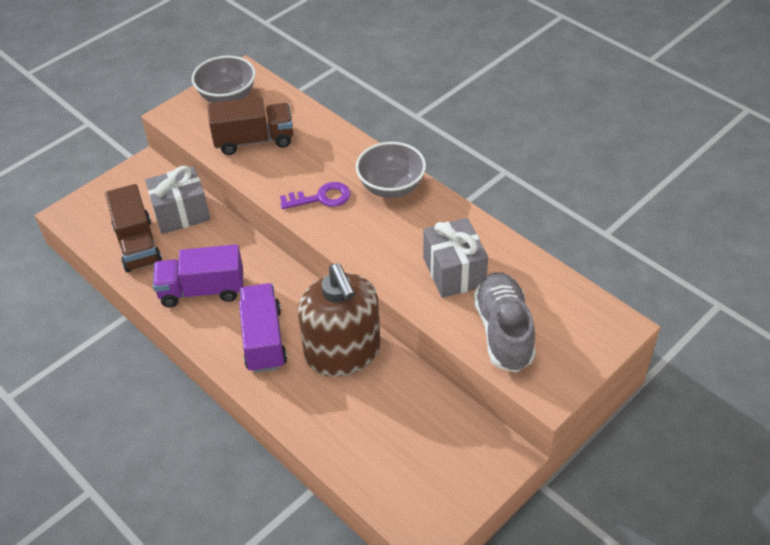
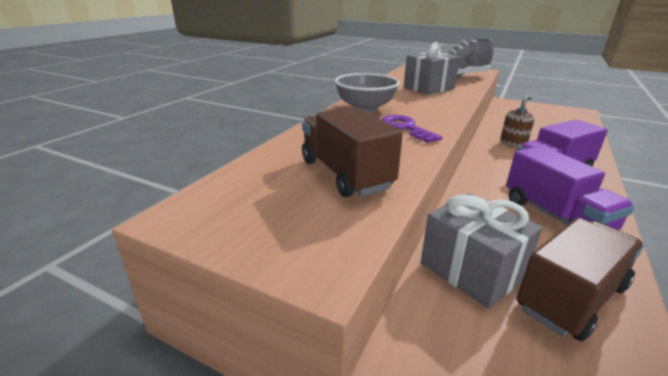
camera: 110 degrees left, 20 degrees down
grey bowl [192,56,256,103] -> none
brown soap dispenser [298,263,380,377] -> brown soap dispenser [500,96,534,147], size x0.43

